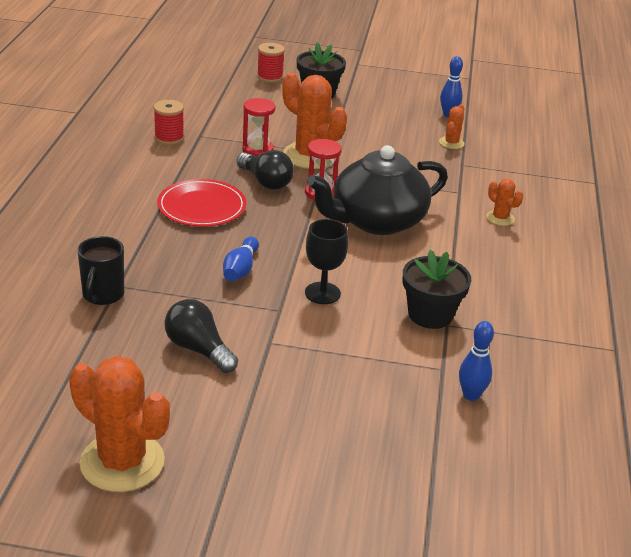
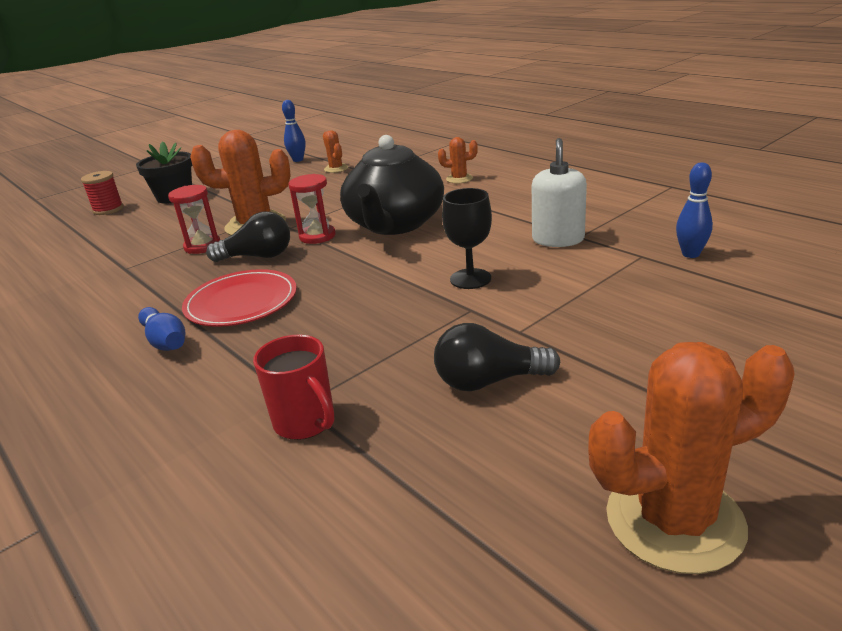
camera: 45 degrees left, 5 degrees down
black mug [78,236,124,305] -> red mug [253,335,335,440]
red spool [154,100,184,145] -> none
blue bowling pin [223,237,259,281] -> blue bowling pin moved to [138,307,185,351]
black flower pot [403,250,471,329] -> white soap dispenser [532,138,587,247]

